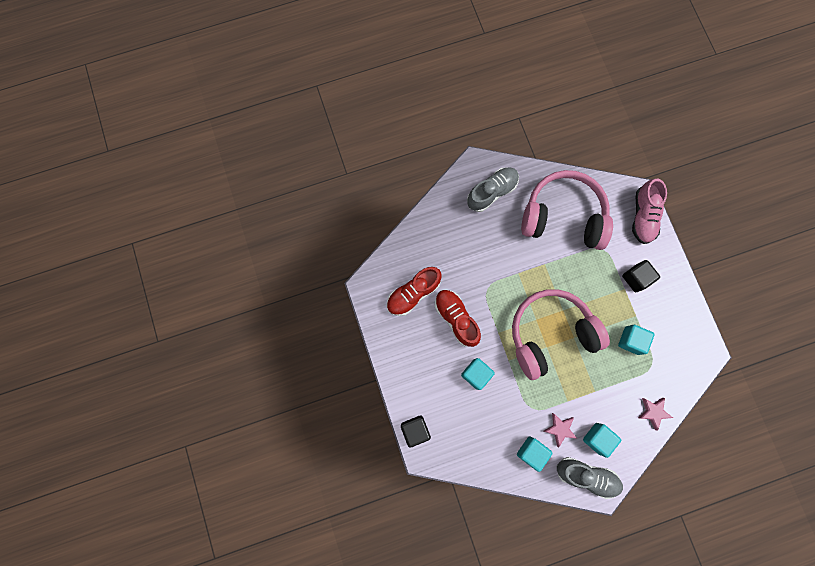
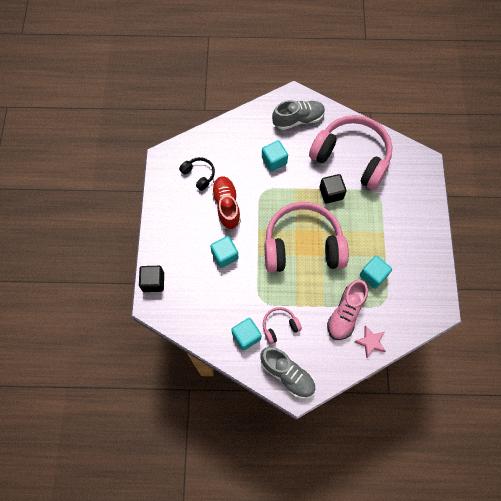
camera: 20 degrees right, 10 degrees down
red shoe [386,267,442,316] -> black headphones [179,157,215,191]
pink star [544,413,577,447] -> pink headphones [263,307,302,344]
turquoise cube [583,423,621,458] -> turquoise cube moved to [262,140,288,172]
black cube [622,260,660,292] -> black cube moved to [319,174,346,204]
pink shoe [632,179,667,244] -> pink shoe moved to [327,280,368,340]

